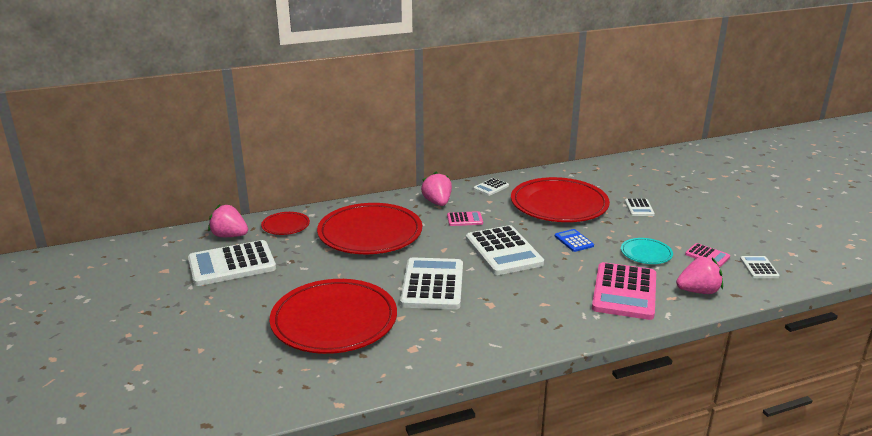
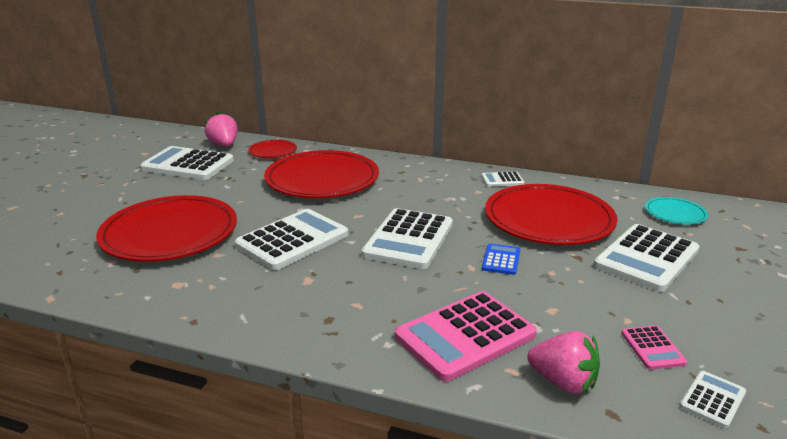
camera: 40 degrees right, 0 degrees up
pink strawberry [421,172,452,206] -> none
pink calculator [447,211,483,226] -> none
turquoise plate [621,238,673,264] -> turquoise plate moved to [645,197,708,225]
white calculator [625,199,655,216] -> white calculator [594,224,699,292], size x2.10

